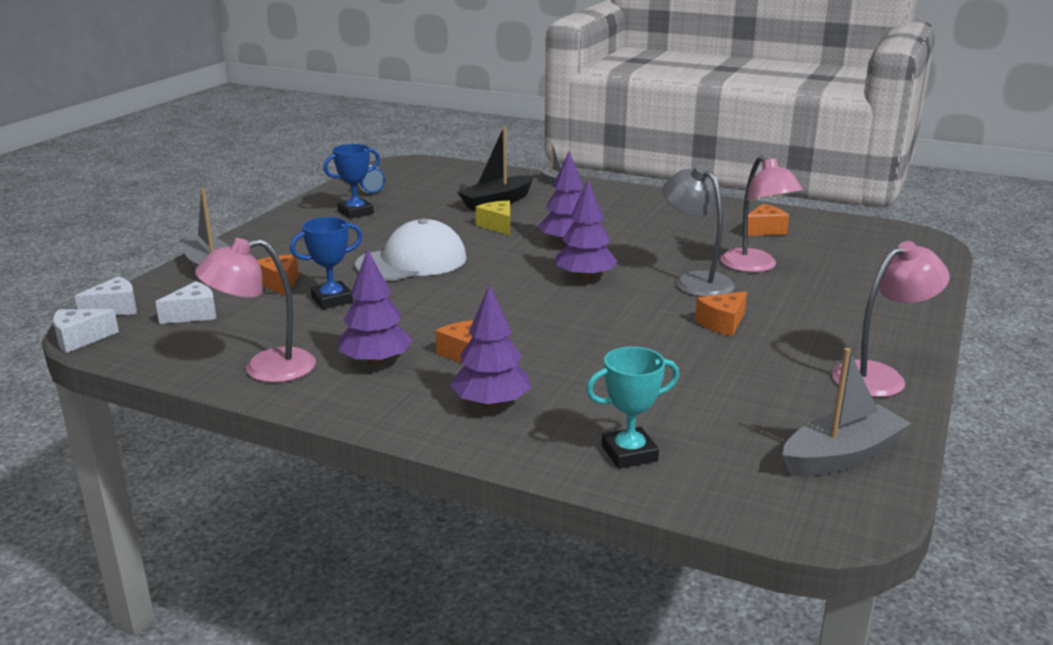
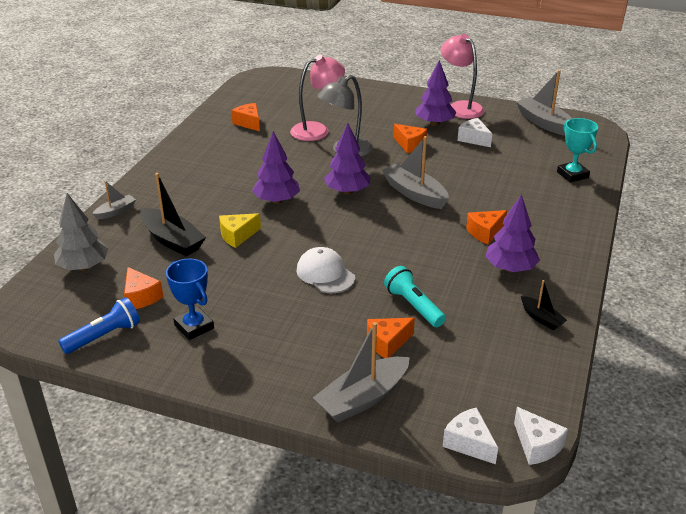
camera: 95 degrees left, 10 degrees up
white cheese [155,281,216,324] -> white cheese moved to [457,118,492,147]
pink lamp [195,238,316,383] -> black boat [521,280,567,330]
blue trophy [290,217,363,309] -> turquoise flashlight [384,266,446,327]
white cap [355,218,467,281] -> white cap [297,247,355,293], size x0.65
purple tree [450,284,531,409] -> purple tree moved to [415,60,457,126]
none -> grey tree [54,193,108,271]
none -> orange cheese [124,267,163,309]
none -> grey boat [382,136,449,209]

